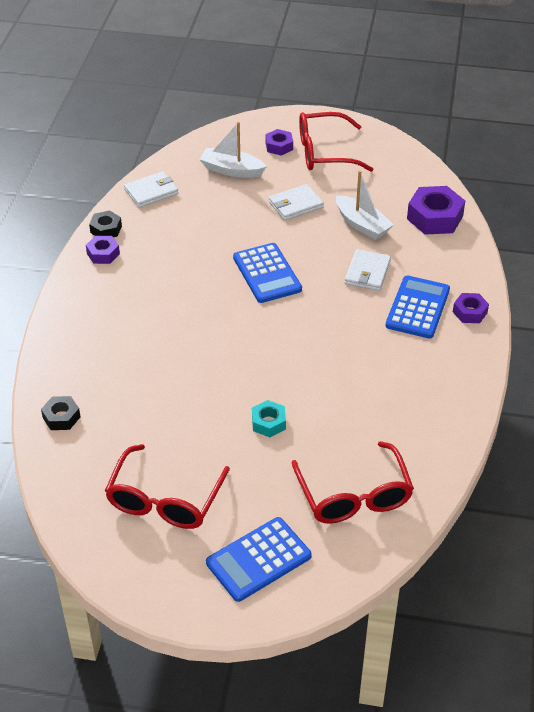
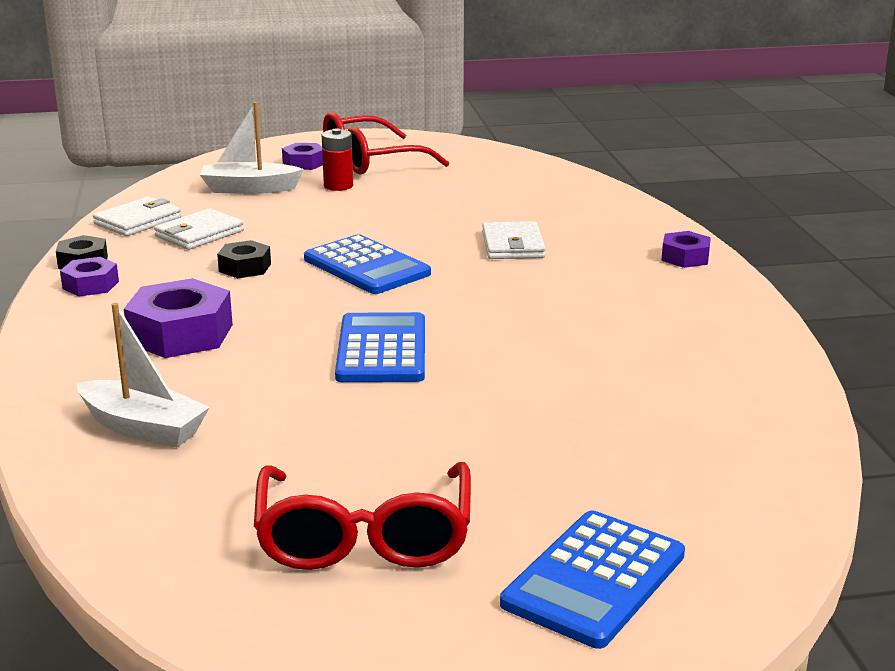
camera: 20 degrees left, 20 degrees down
black nut [41,396,81,430] -> black nut moved to [217,240,271,278]
turquoise nut [252,400,286,437] -> none
white wallet [269,184,324,221] -> white wallet moved to [154,208,244,250]
red glasses [292,441,414,524] -> none
white boat [336,170,394,240] -> white boat moved to [77,303,210,447]
blue calculator [385,275,450,339] -> blue calculator moved to [335,312,425,382]
purple nut [407,186,465,234] -> purple nut moved to [124,278,233,358]
none -> red battery [322,128,353,191]

